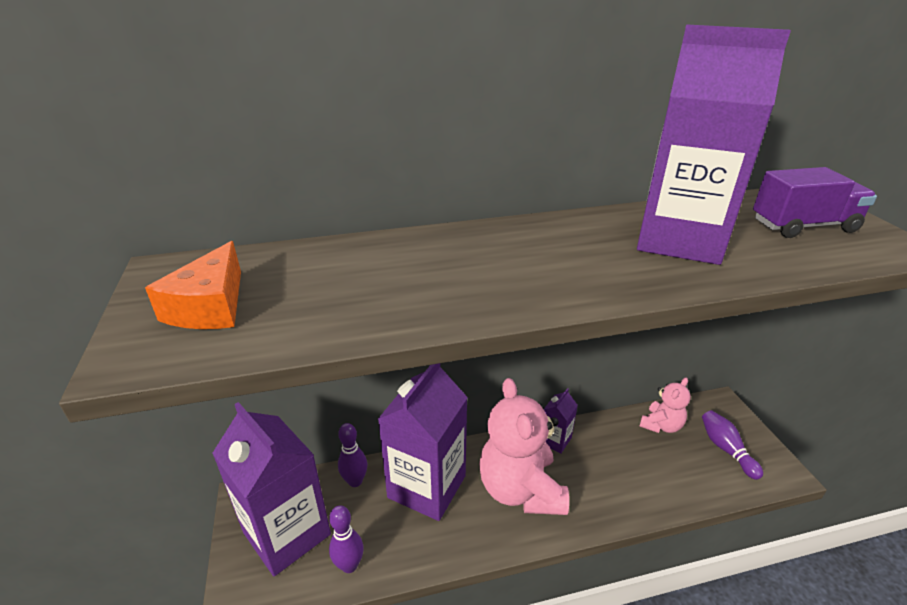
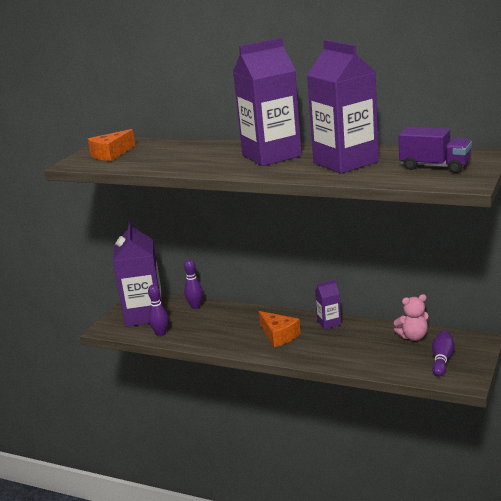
camera: 40 degrees right, 10 degrees down
purple carton [378,363,468,521] -> purple carton moved to [233,38,302,166]
pink teddy bear [479,378,569,515] -> orange cheese [259,311,301,347]

